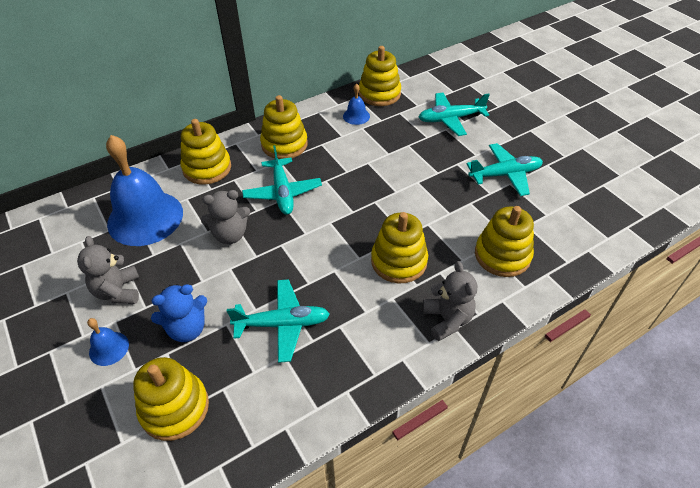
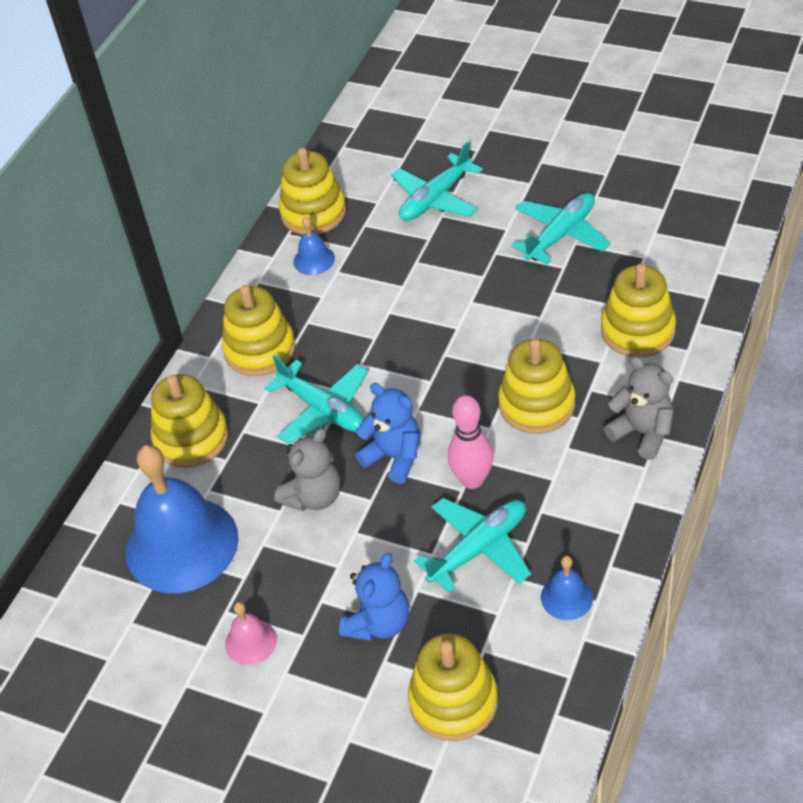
camera: 30 degrees left, 0 degrees up
grey teddy bear [77,236,139,304] -> pink bell [225,602,277,665]
blue bell [87,318,129,366] -> blue bell moved to [541,556,593,620]
none -> blue teddy bear [355,383,420,484]
none -> pink bowling pin [448,395,494,489]

